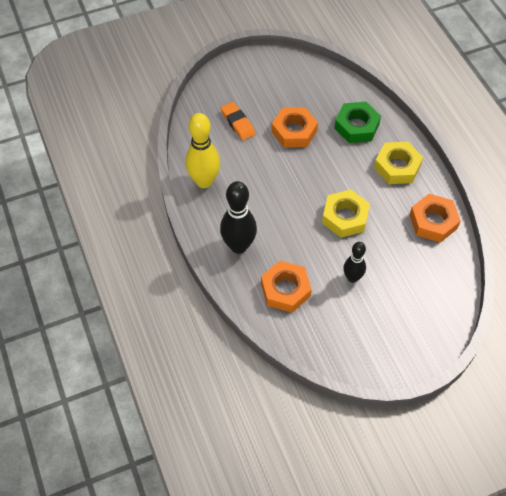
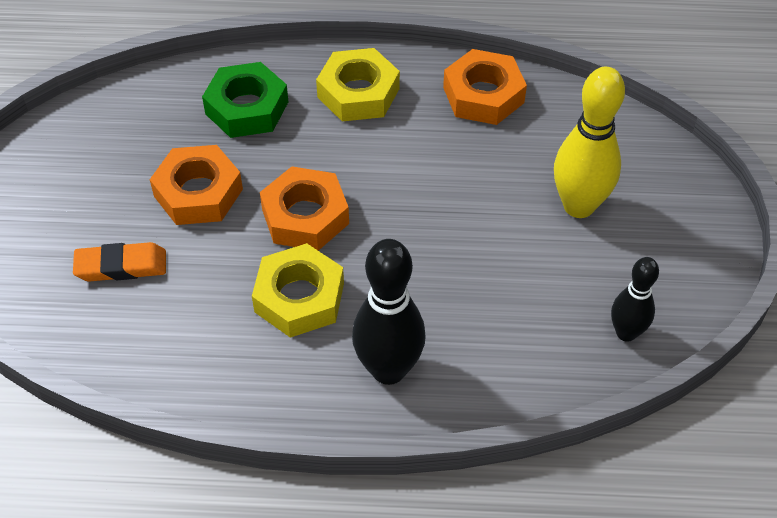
camera: 65 degrees left, 5 degrees down
yellow bowling pin [185,113,220,188] -> yellow bowling pin moved to [554,67,625,218]
orange nut [261,261,312,313] -> orange nut moved to [260,166,349,251]
yellow nut [322,190,370,238] -> yellow nut moved to [252,243,344,338]
black bowling pin [343,242,366,283] -> black bowling pin moved to [611,257,659,342]

